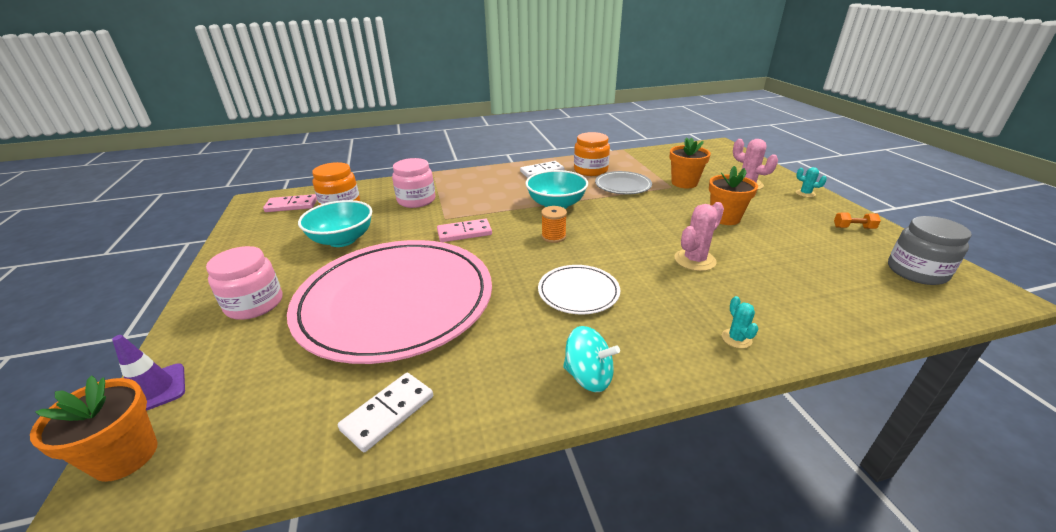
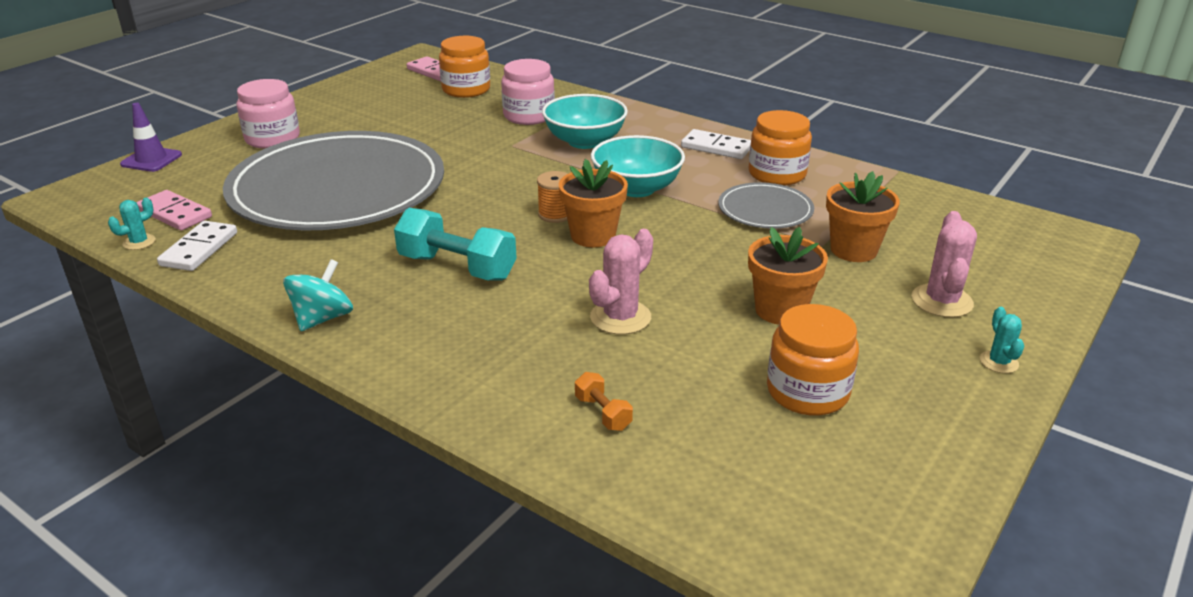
camera: 50 degrees right, 0 degrees up
orange flower pot [30,376,158,482] -> orange flower pot moved to [559,159,628,247]
pink plate [287,240,492,364] -> grey plate [223,131,444,230]
turquoise bowl [298,200,372,247] -> turquoise bowl moved to [542,94,628,149]
white domino [338,373,433,452] -> white domino turned 75 degrees counterclockwise [157,221,237,271]
pink domino [437,219,492,242] -> pink domino moved to [136,190,212,231]
white plate [538,265,620,315] -> turquoise dumbbell [394,208,517,281]
turquoise spinning top [563,326,620,392] -> turquoise spinning top turned 135 degrees counterclockwise [283,259,353,331]
pink cactus [674,202,724,271] -> pink cactus turned 60 degrees counterclockwise [589,229,653,335]
turquoise cactus [722,296,758,348] -> turquoise cactus moved to [108,198,156,250]
orange dumbbell [834,212,881,229] -> orange dumbbell moved to [575,372,633,431]
grey jar [888,216,972,285] -> none
none -> orange jar [767,304,859,416]

